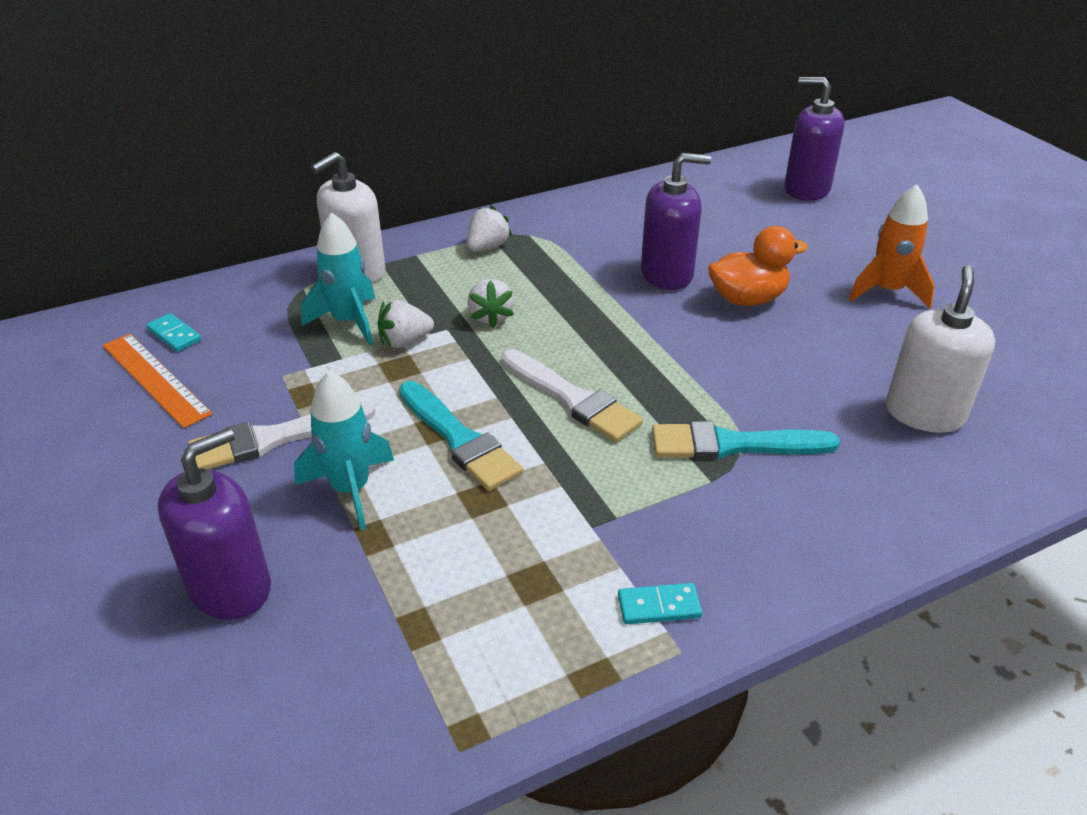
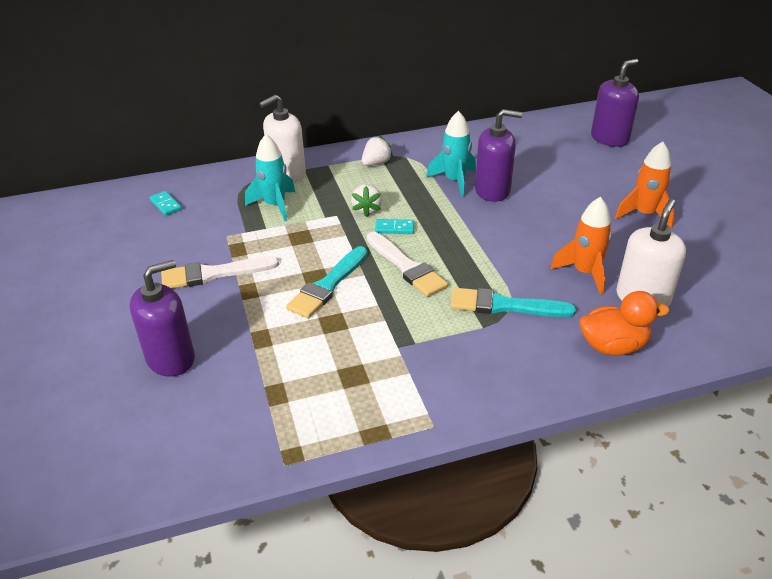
camera: 10 degrees right, 0 degrees up
orange ruler [103,334,212,428] -> none
turquoise rocket [294,371,394,530] -> turquoise rocket moved to [426,111,476,197]
white strawberry [378,300,434,348] -> none
turquoise brush [399,381,523,491] -> turquoise brush turned 60 degrees clockwise [286,246,368,318]
turquoise domino [618,583,702,624] -> turquoise domino moved to [375,219,414,234]
orange duck [708,226,808,306] -> orange duck moved to [580,291,669,355]
purple soap dispenser [784,77,845,201] -> purple soap dispenser turned 105 degrees clockwise [591,59,639,147]
none -> orange rocket [550,197,612,295]

